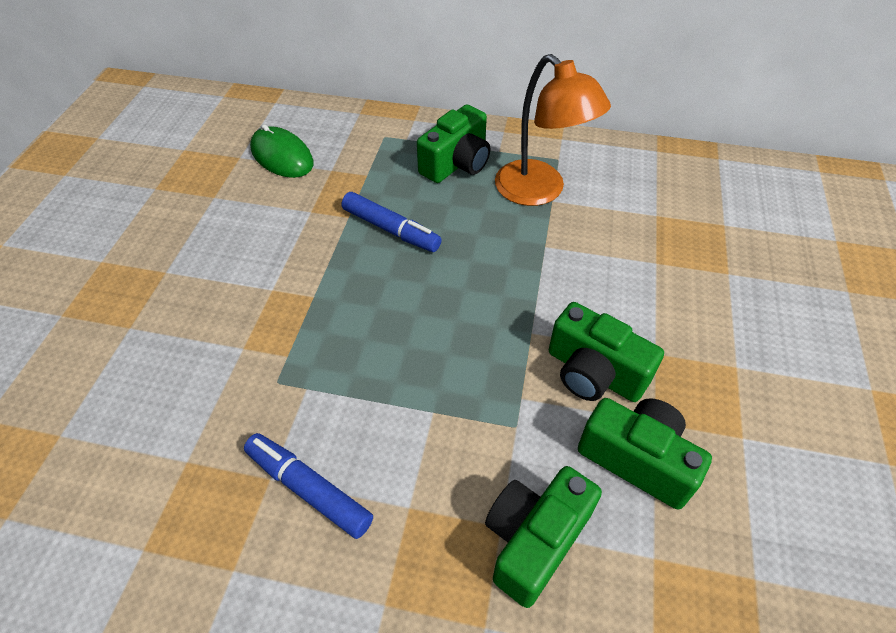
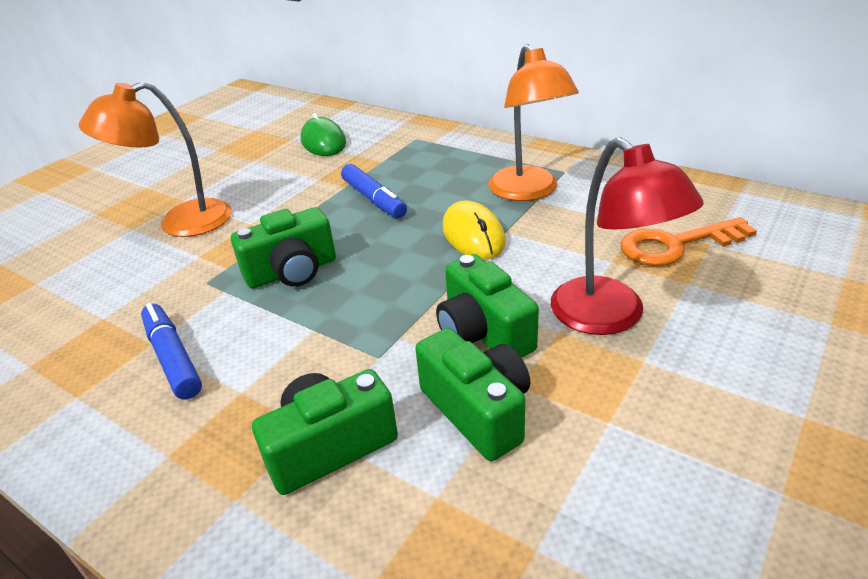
camera: 25 degrees right, 15 degrees down
green camera [417,104,490,183] -> green camera moved to [231,207,336,289]
none -> orange lamp [79,81,232,237]
none -> yellow mouse [442,200,505,259]
none -> red lamp [551,137,704,335]
none -> orange key [620,217,757,266]

